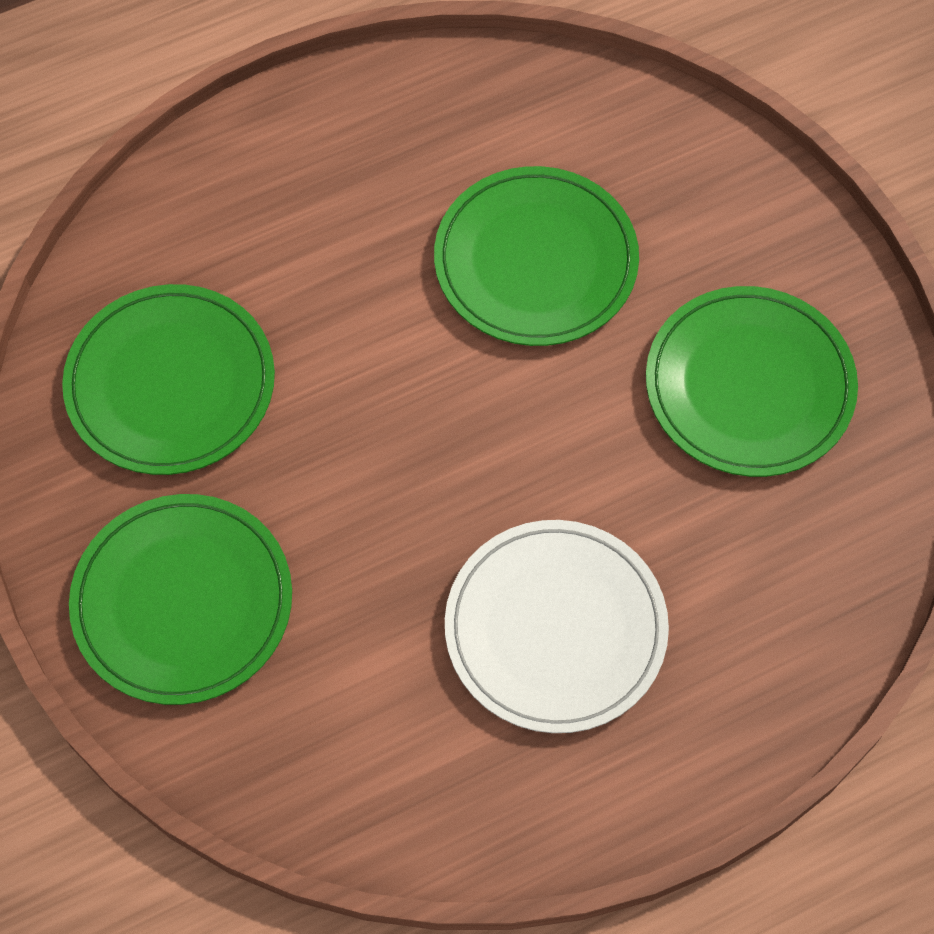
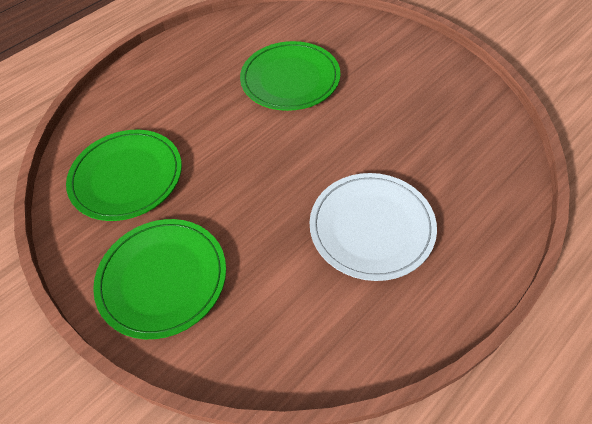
camera: 15 degrees left, 10 degrees down
green plate [646,286,858,477] -> none

